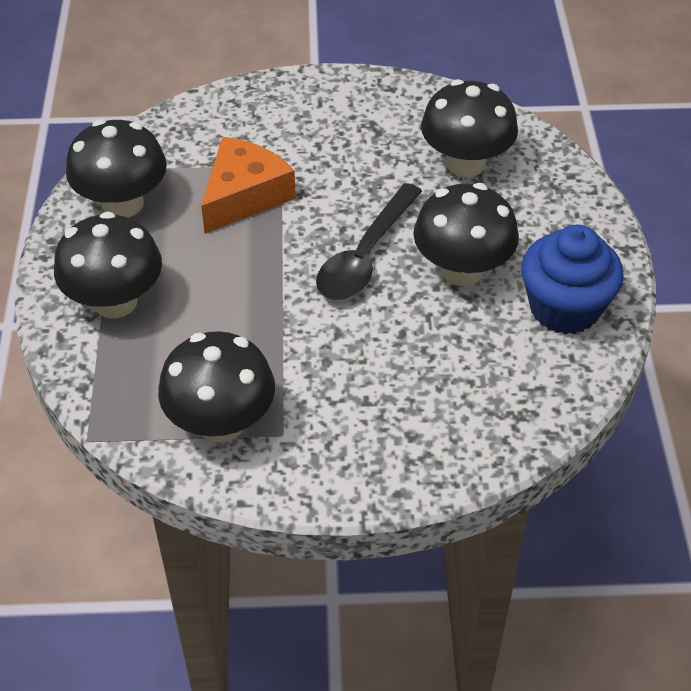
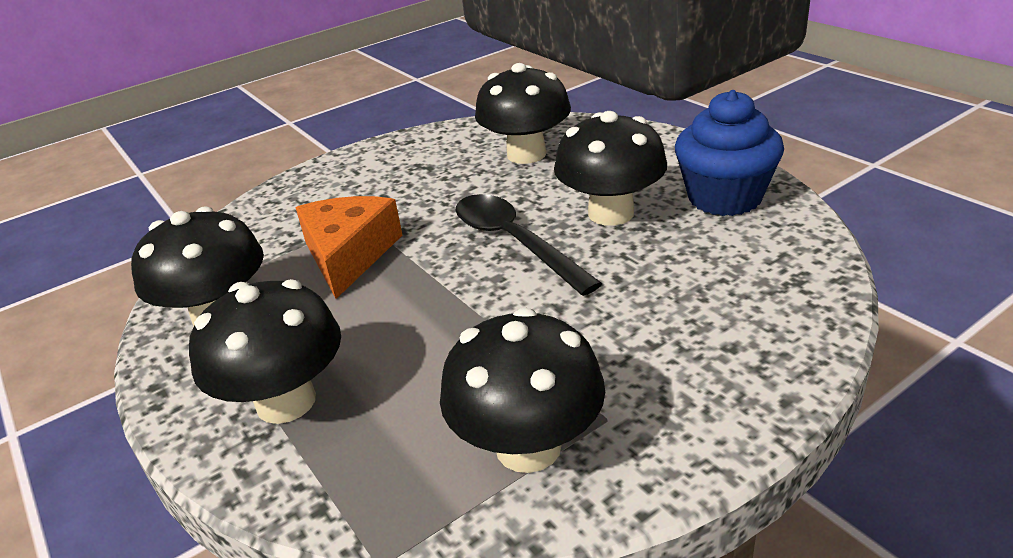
camera: 30 degrees left, 15 degrees down
black spoon [316,183,422,300] -> black spoon turned 150 degrees clockwise [456,194,602,296]

